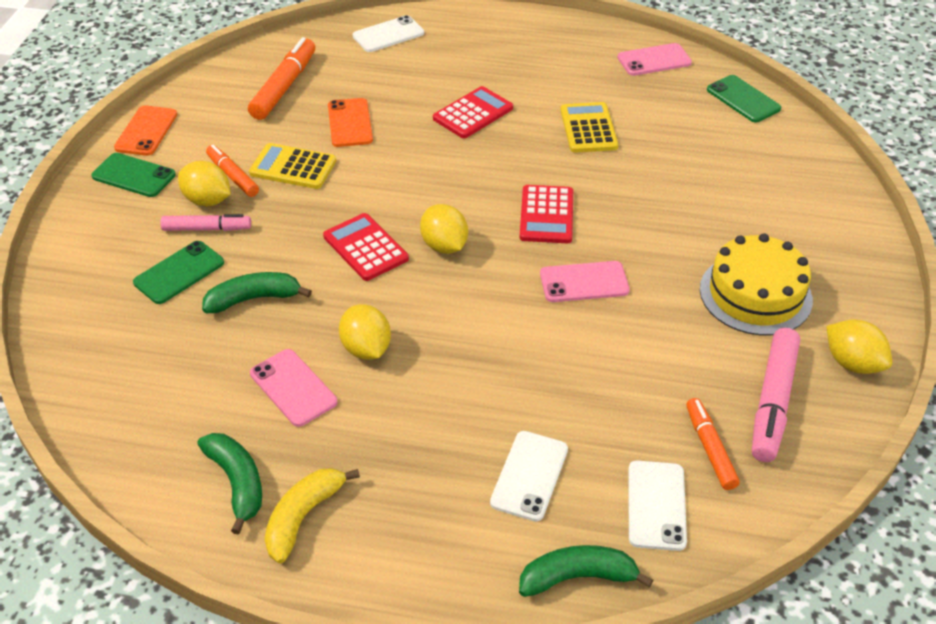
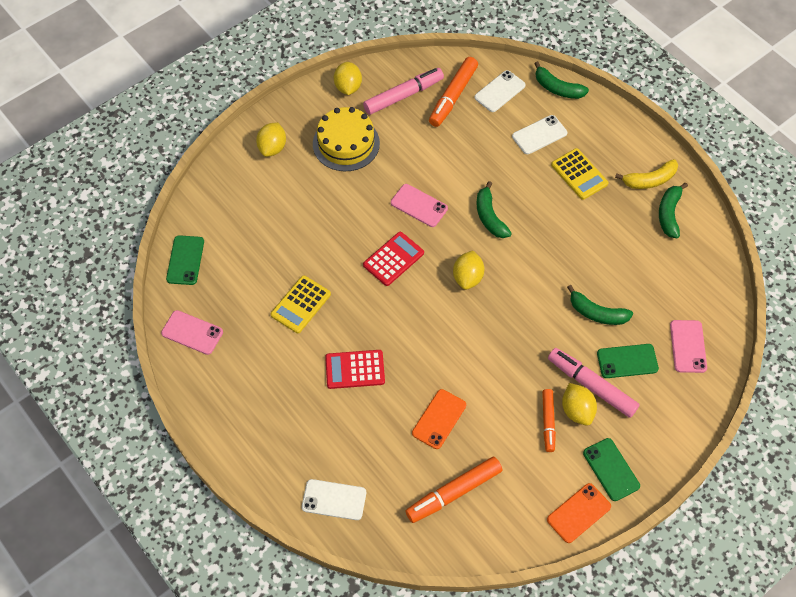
camera: 140 degrees left, 15 degrees up
pink marker [160,214,251,231] -> pink marker [548,348,640,418], size x1.59
yellow calculator [249,143,336,189] -> yellow calculator moved to [551,148,608,200]
pink phone [250,349,337,427] -> pink phone moved to [670,320,707,373]
red calculator [323,213,409,281] -> none
yellow lemon [339,304,391,360] -> yellow lemon moved to [256,122,286,157]
orange marker [686,398,740,490] -> orange marker [429,57,478,127], size x1.59
none -> green banana [477,181,512,238]

